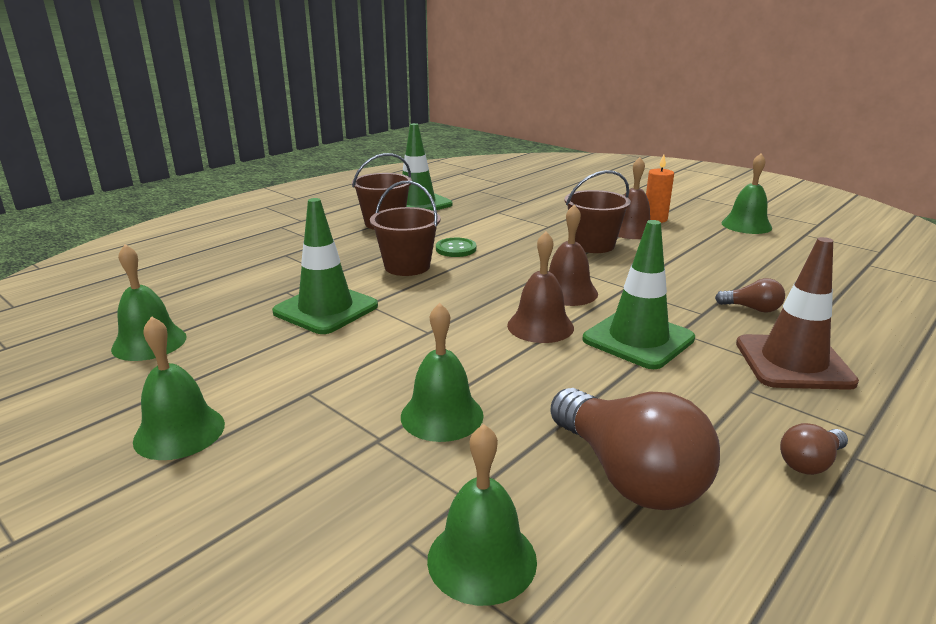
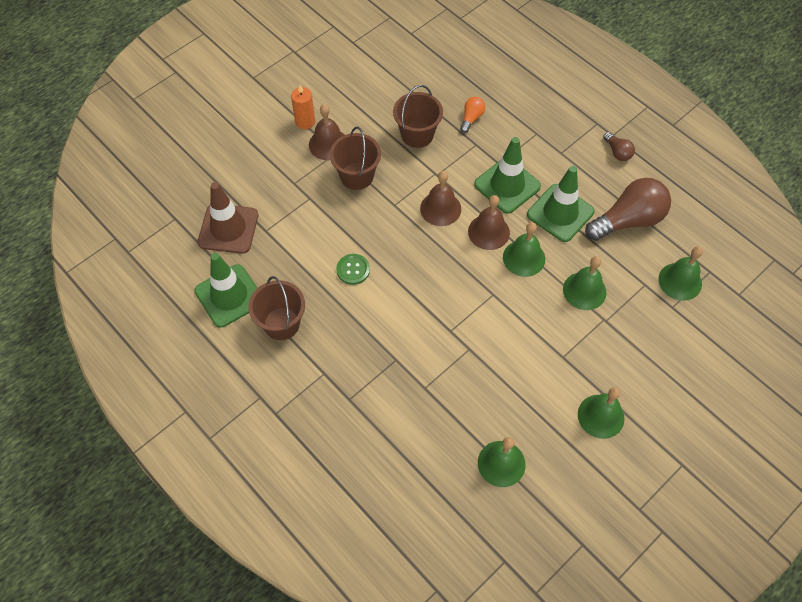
camera: 85 degrees left, 35 degrees up
green traffic cone [272,198,378,334] -> green traffic cone moved to [527,166,594,242]
brown bucket [370,181,441,276] -> brown bucket moved to [393,85,443,148]
brown light bulb [715,278,785,313] -> orange light bulb [460,97,485,133]
green bell [721,153,772,234] -> green bell moved to [503,222,545,277]
brown traffic cone [736,237,859,390] -> brown traffic cone moved to [198,182,258,254]

